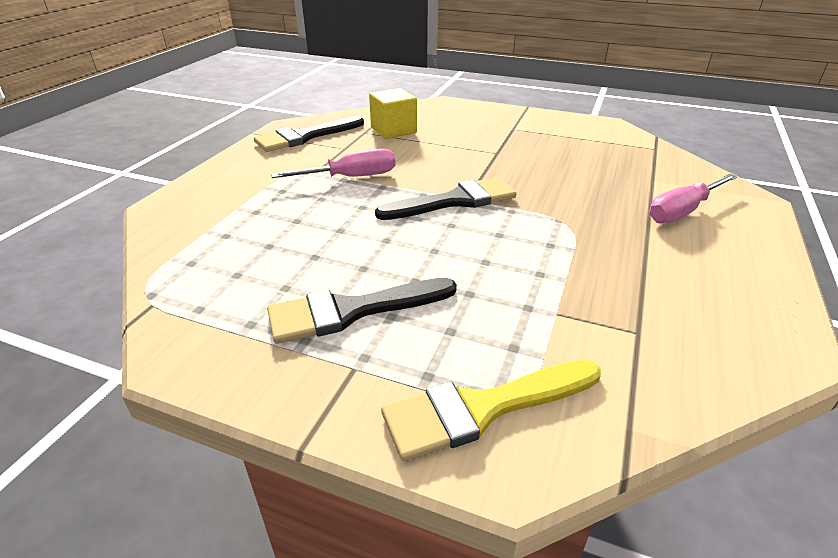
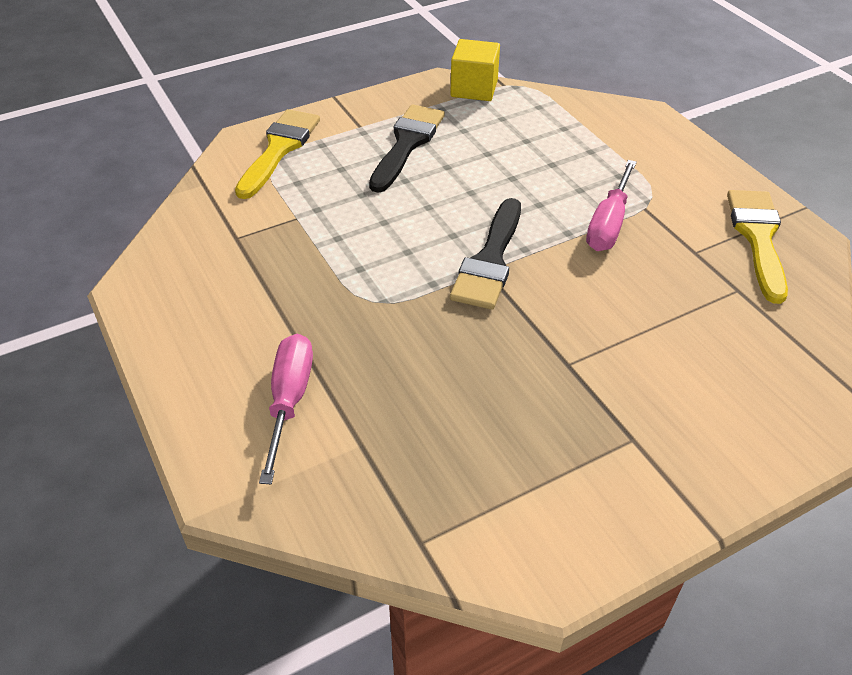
camera: 130 degrees right, 10 degrees up
black brush [254,116,364,152] -> yellow brush [727,190,788,304]
yellow cube [369,88,417,139] -> yellow cube moved to [450,39,500,101]

